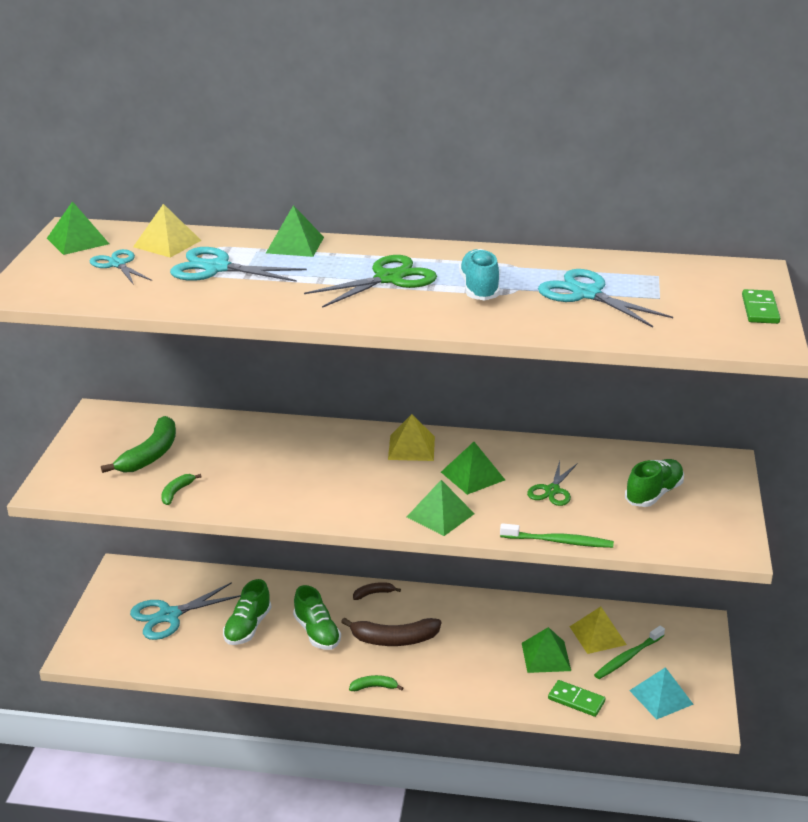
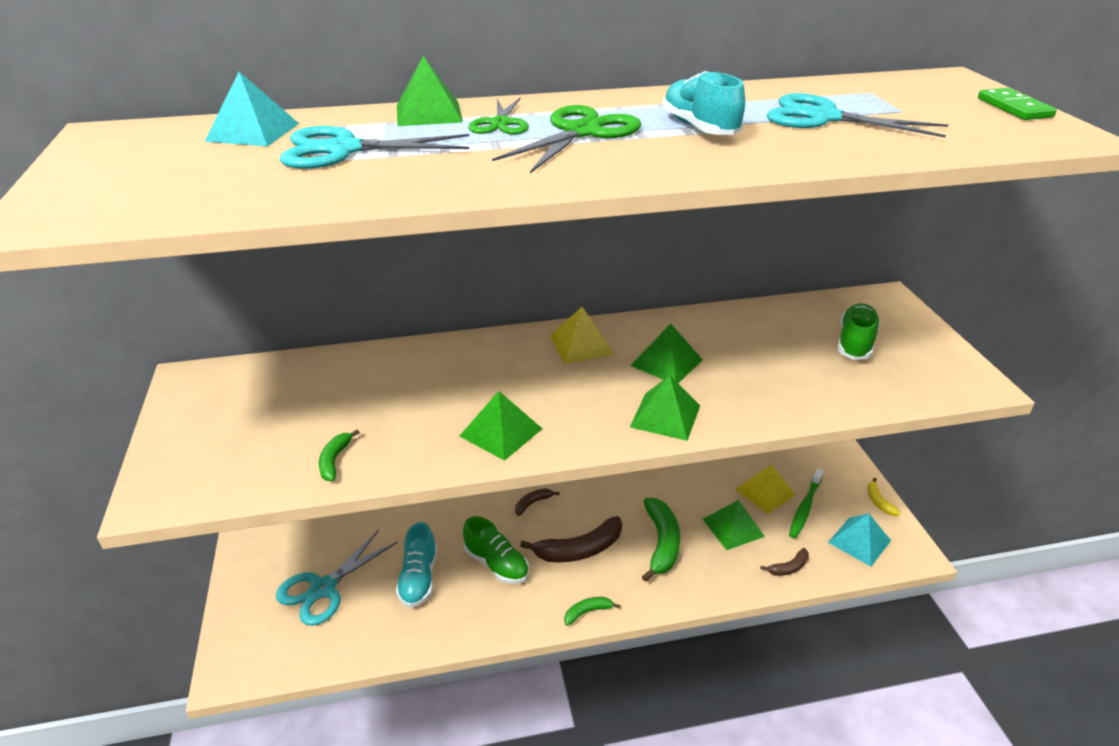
camera: 20 degrees left, 5 degrees up
green pyramid [47,201,109,255] -> green pyramid moved to [460,391,543,461]
turquoise scissors [90,249,152,285] -> none
green banana [101,416,176,473] -> green banana moved to [642,498,680,582]
yellow pyramid [133,204,202,258] -> turquoise pyramid [205,72,299,147]
green shoe [223,579,272,645] -> turquoise shoe [396,522,437,608]
green toothbrush [500,523,614,548] -> none
green scissors [527,461,577,506] -> green scissors moved to [468,97,529,135]
green domino [548,680,606,717] -> brown banana [760,548,809,576]
none -> yellow banana [867,478,901,516]

